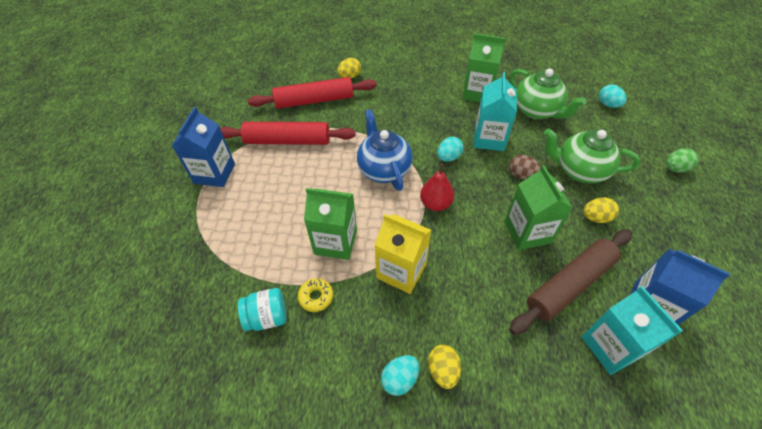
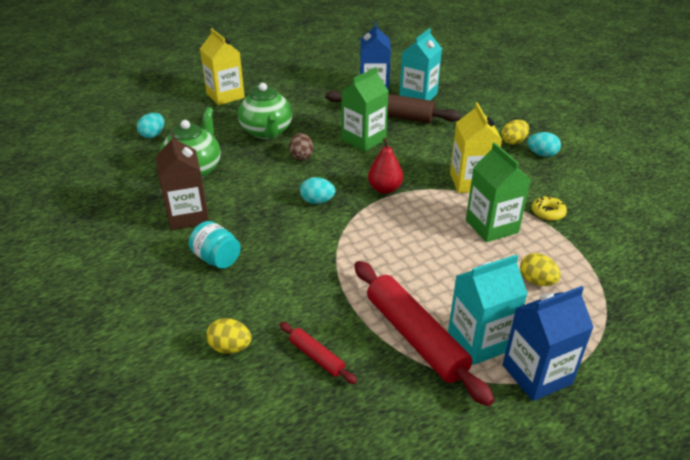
camera: 125 degrees left, 15 degrees down
turquoise jar [238,288,287,331] -> turquoise jar moved to [189,221,241,269]
red rolling pin [248,77,377,109] -> red rolling pin [280,322,357,384], size x0.48
blue teapot [357,109,413,191] -> none
green carton [462,34,506,102] -> brown carton [156,133,209,230]
turquoise carton [474,72,517,151] -> turquoise carton moved to [448,254,528,365]
yellow egg [584,197,619,223] -> yellow egg moved to [520,253,561,286]
green egg [666,149,699,173] -> yellow carton [200,28,245,105]

